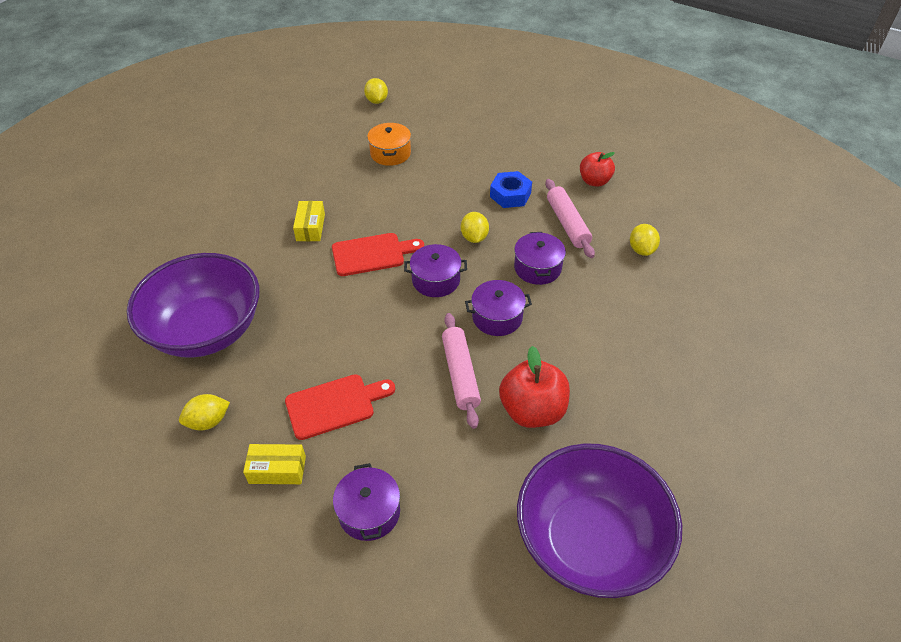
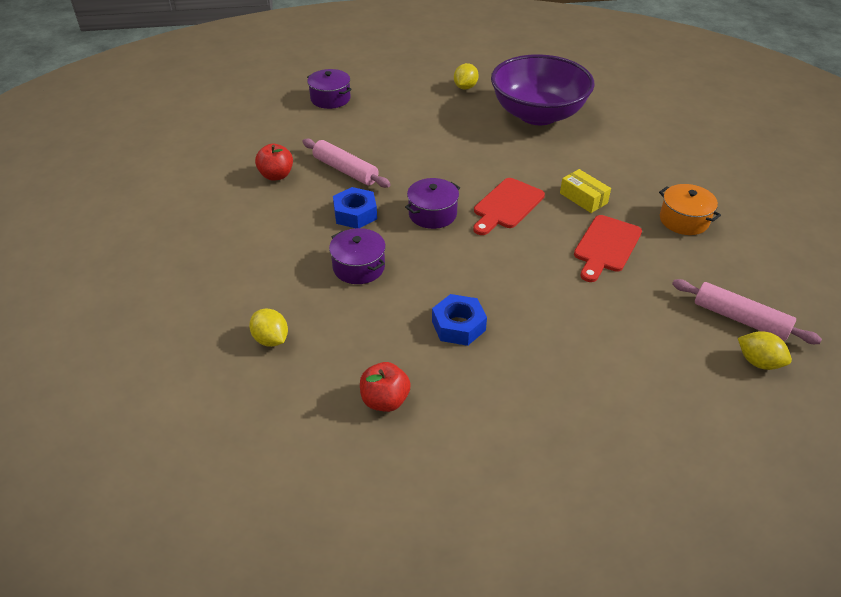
camera: 140 degrees right, 5 degrees down
yellow box [243,444,306,484] -> none
red cutting board [285,374,395,440] -> red cutting board moved to [574,215,642,282]
orange pot [367,123,411,166] -> orange pot moved to [659,184,721,235]
yellow lemon [461,212,489,243] -> none
purple pot [465,280,532,336] -> blue nut [333,187,377,228]
red apple [499,346,570,428] -> red apple [255,144,293,181], size x0.66
purple bowl [517,443,682,598] -> none
pink rolling pin [545,179,595,258] -> pink rolling pin moved to [672,279,822,344]

